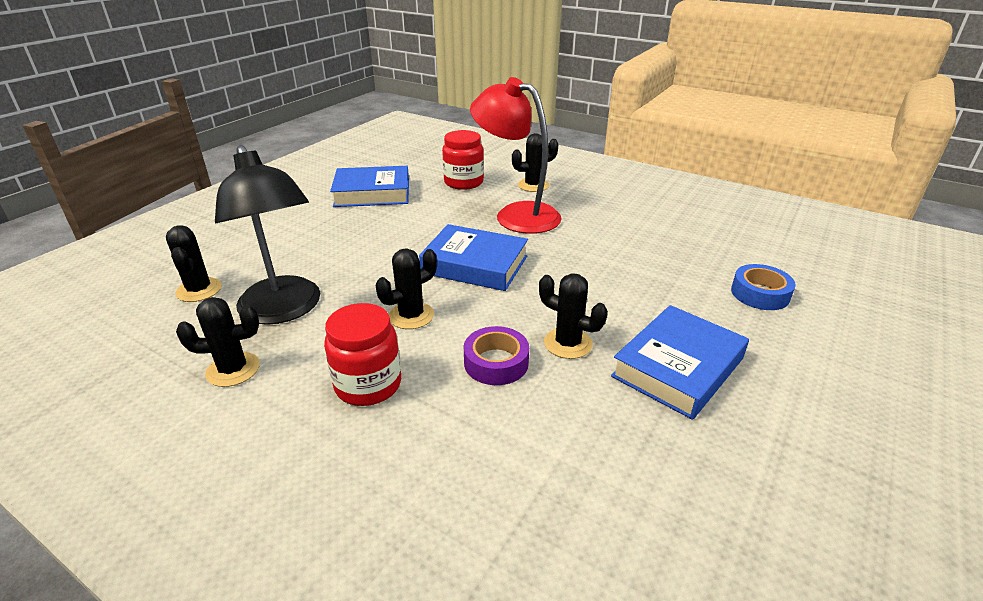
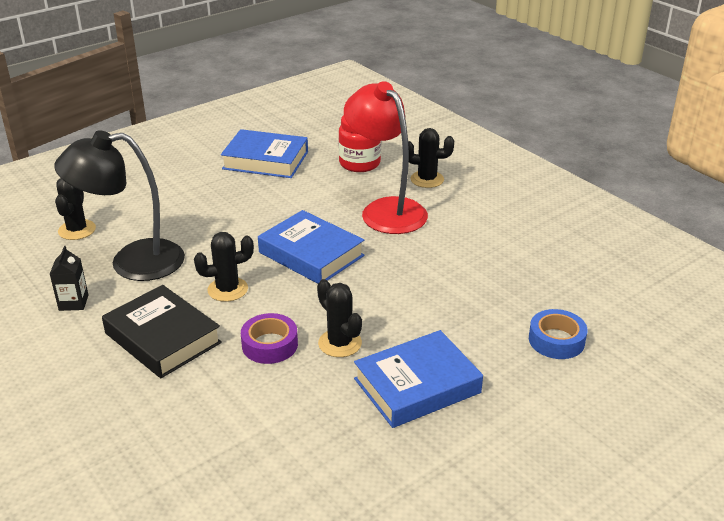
camera: 20 degrees right, 0 degrees up
black cactus [176,297,260,387] -> black carton [50,246,88,311]
black lamp [215,145,320,325] -> black lamp turned 90 degrees clockwise [54,130,185,281]
red jar [324,303,401,406] -> black book [102,285,222,378]

